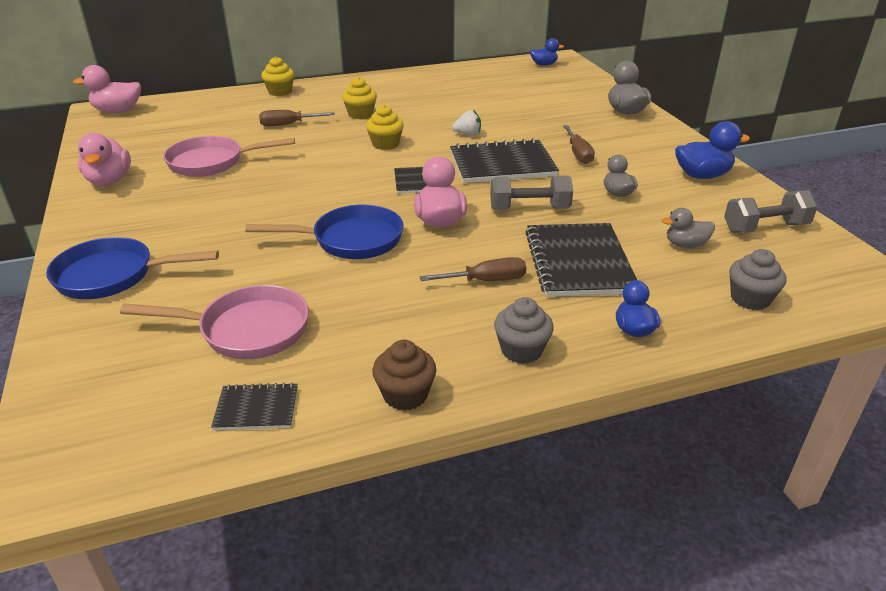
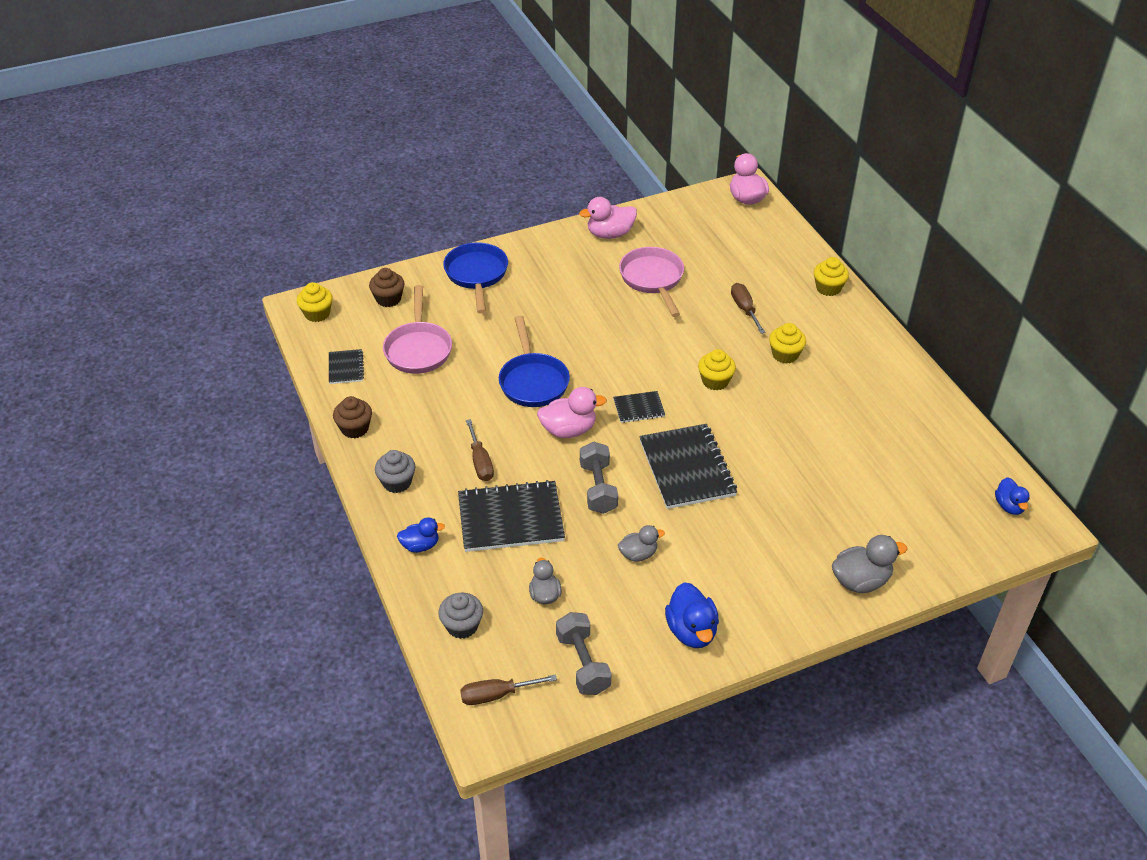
camera: 85 degrees right, 10 degrees up
white strawberry [452,110,481,135] -> none
brown screwdriver [563,125,595,164] -> brown screwdriver moved to [460,675,557,705]
none -> yellow cupcake [297,282,333,322]
none -> brown cupcake [369,268,404,307]

